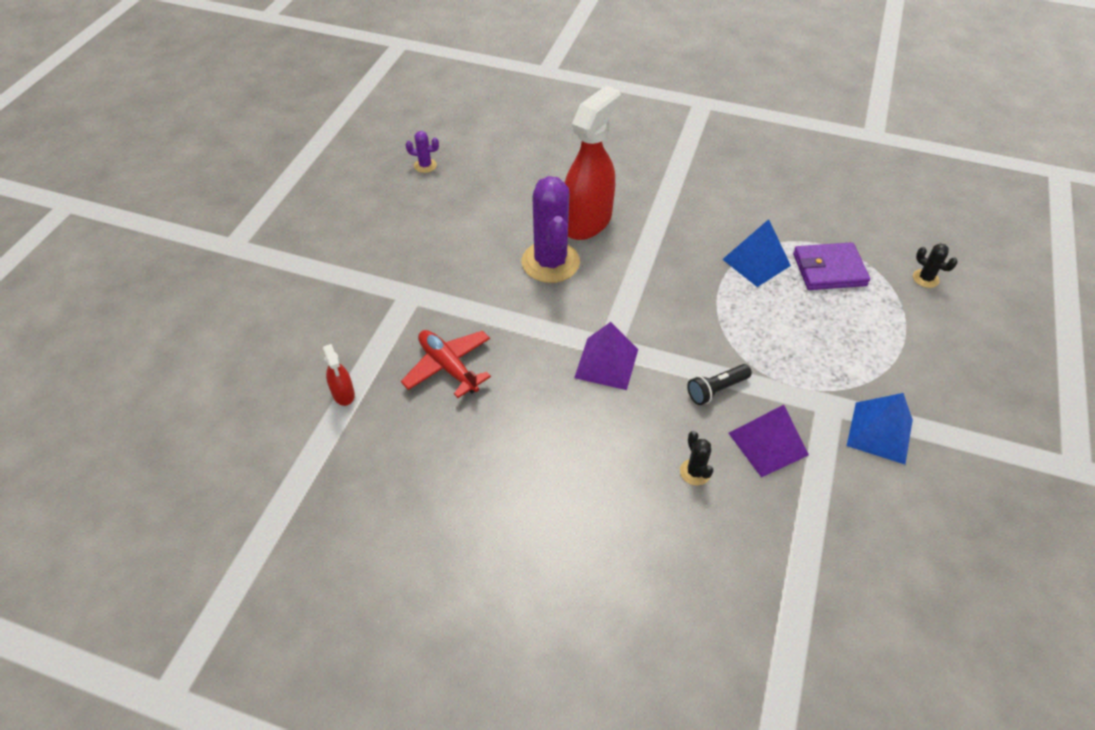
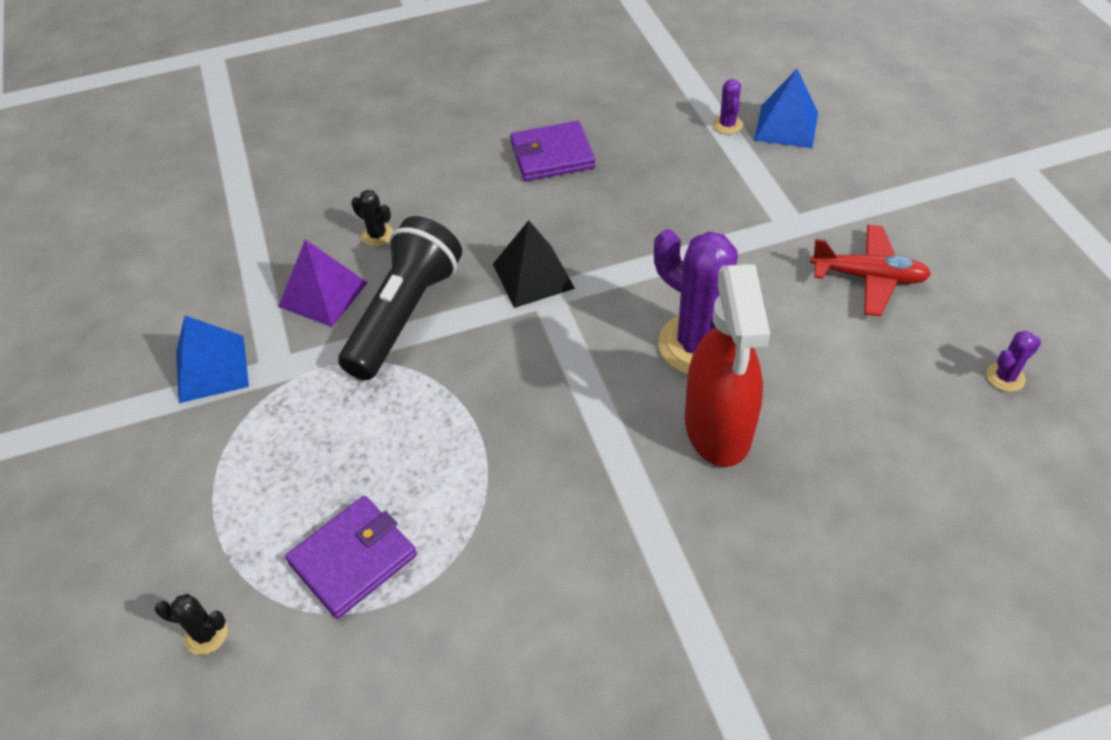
camera: 145 degrees right, 0 degrees up
red spray bottle [323,344,355,406] -> purple cactus [713,79,743,134]
red plane [401,330,491,398] -> red plane moved to [810,225,931,317]
purple pyramid [574,322,638,390] -> black pyramid [493,220,575,308]
black flashlight [687,364,752,405] -> black flashlight [338,216,462,380], size x2.10
blue pyramid [722,219,791,287] -> blue pyramid moved to [754,69,818,148]
none -> purple wallet [510,121,595,181]

